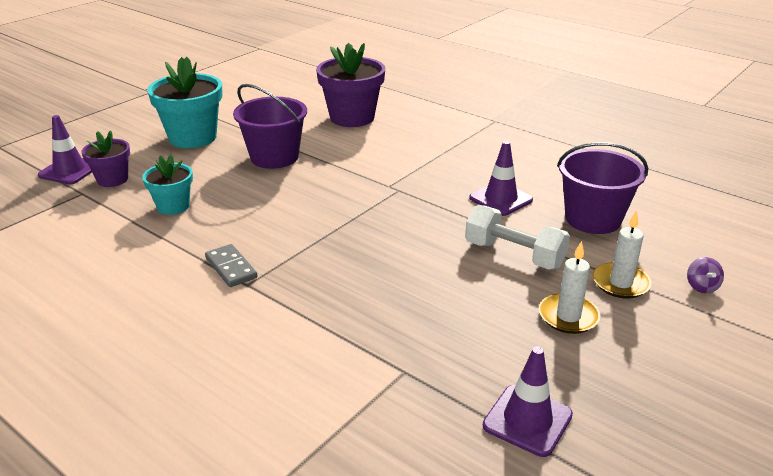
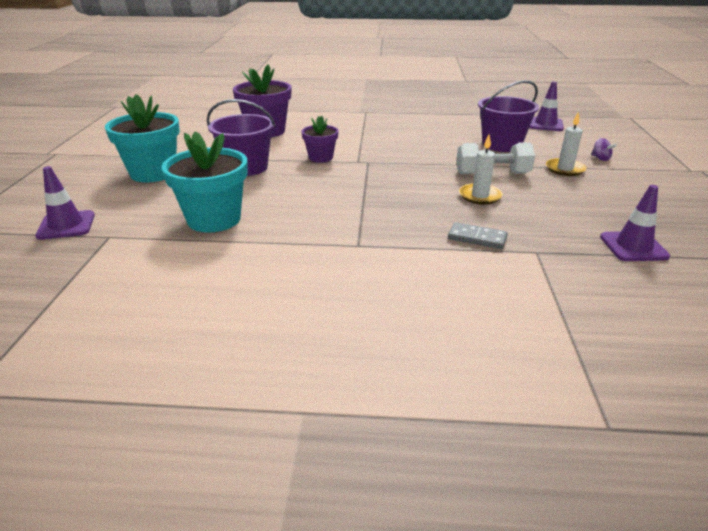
camera: 35 degrees left, 0 degrees up
purple flower pot [82,131,130,187] -> purple flower pot moved to [301,116,338,163]
turquoise flower pot [142,155,193,215] -> turquoise flower pot [161,131,248,233], size x1.73
grey domino [205,244,257,287] -> grey domino moved to [448,222,508,249]
purple traffic cone [469,141,533,216] -> purple traffic cone moved to [529,81,564,131]
white candle [539,241,601,334] -> white candle moved to [459,135,503,205]

